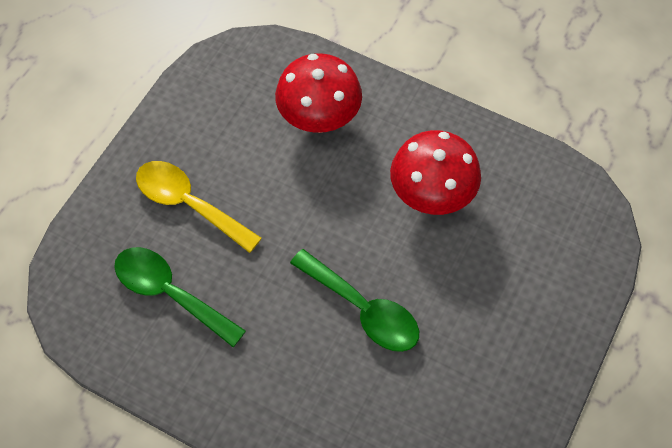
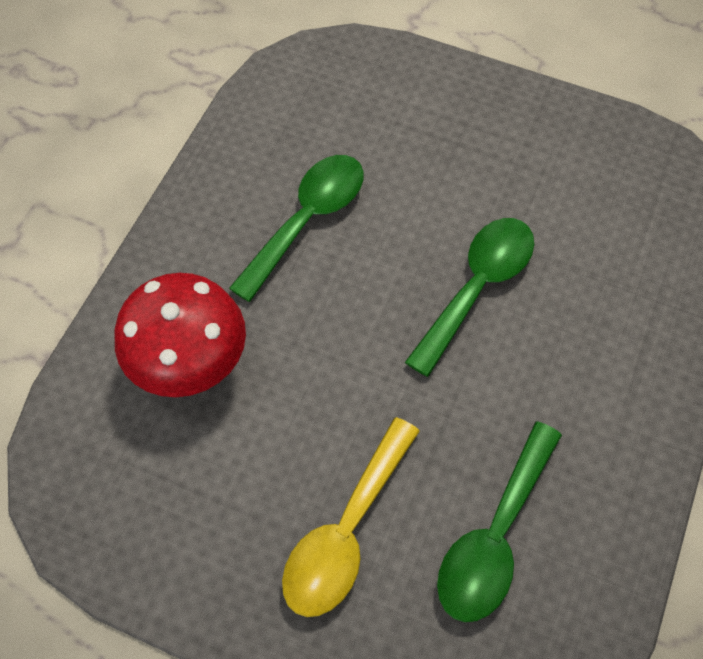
camera: 95 degrees left, 0 degrees up
red mushroom [390,130,481,215] -> green spoon [229,155,363,302]

